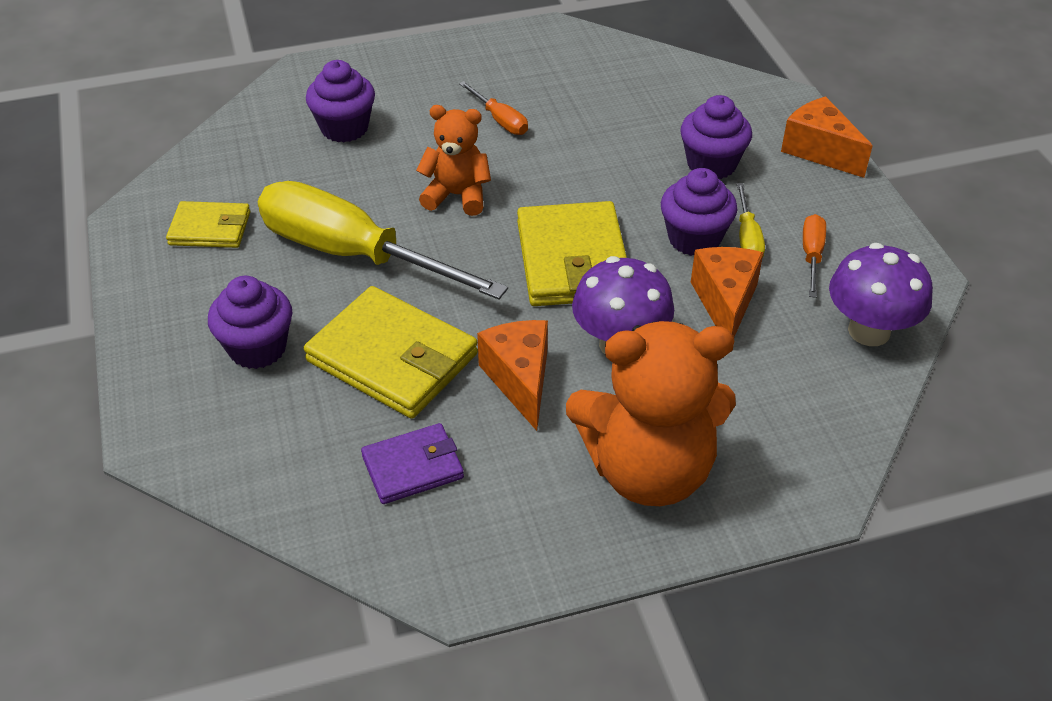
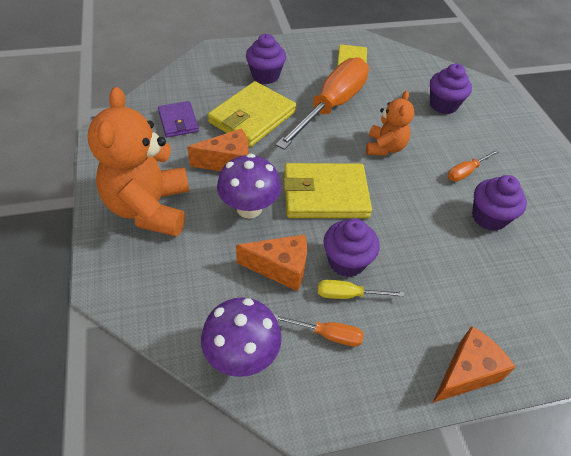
camera: 90 degrees right, 5 degrees up
yellow screwdriver [258,181,508,300] -> orange screwdriver [276,58,369,150]
purple cupcake [680,95,752,179] -> purple cupcake moved to [472,175,527,231]

